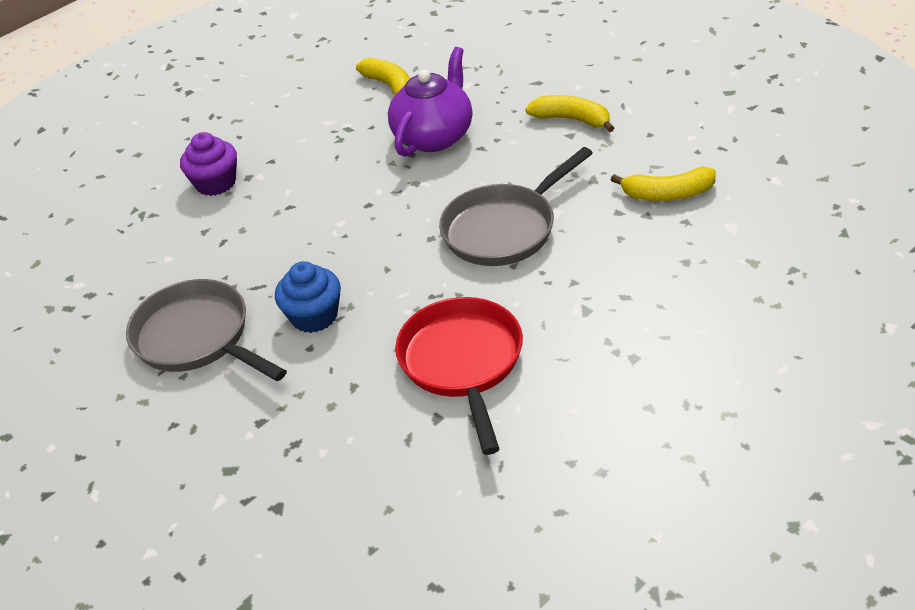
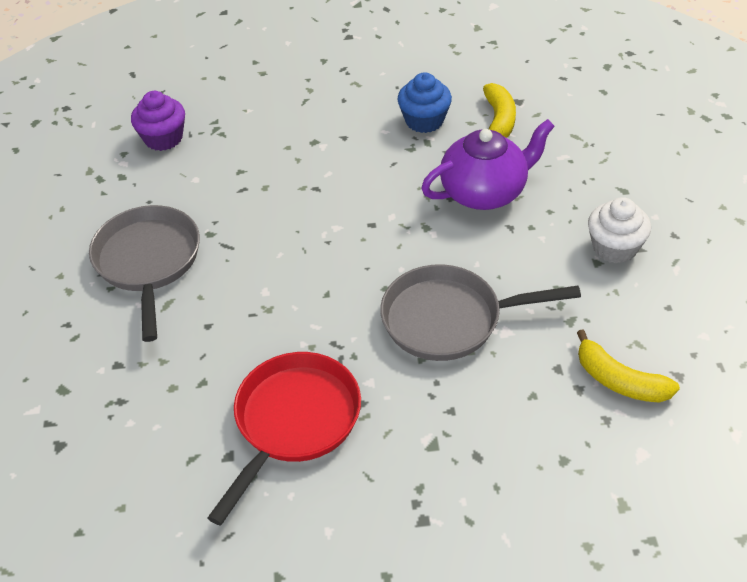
camera: 35 degrees right, 5 degrees up
purple cupcake [180,132,237,196] -> purple cupcake moved to [131,91,185,151]
blue cupcake [275,261,341,333] -> blue cupcake moved to [398,72,452,133]
yellow banana [525,95,614,132] -> white cupcake [588,197,651,264]

